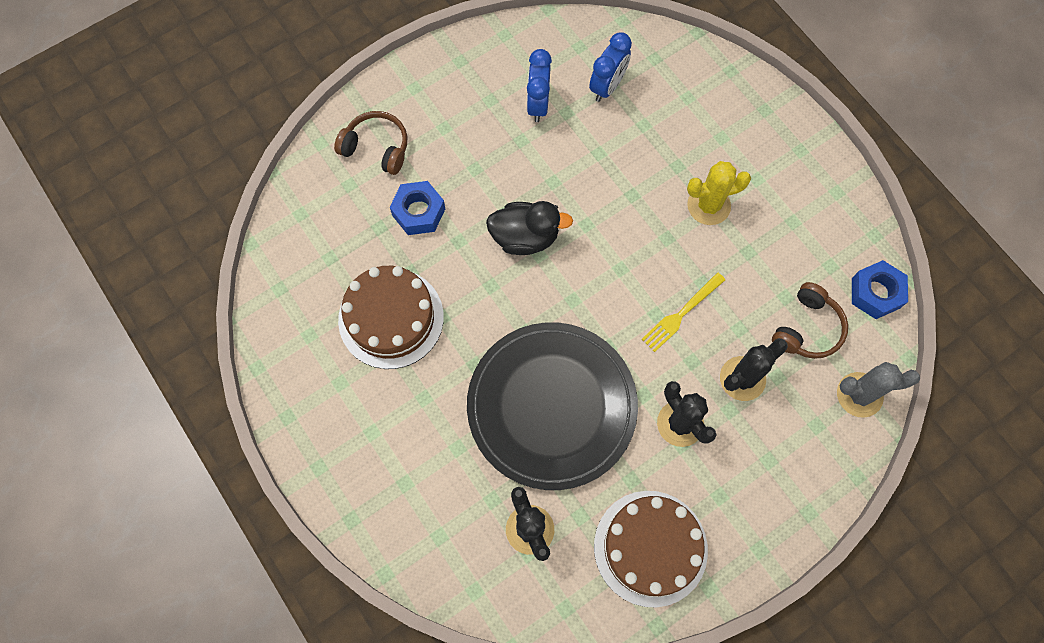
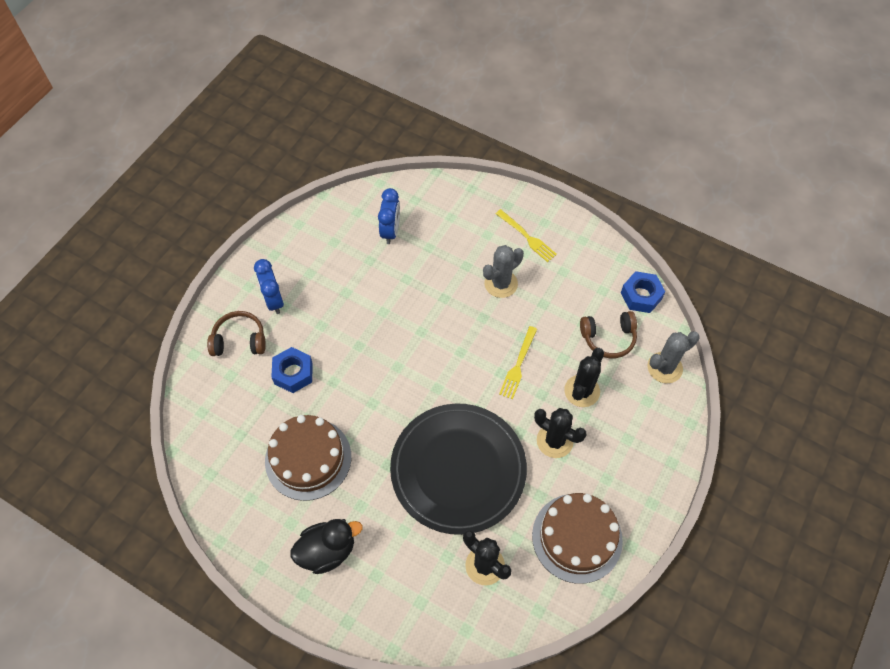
camera: 25 degrees left, 10 degrees down
black duck [486,201,573,255] -> black duck moved to [291,519,362,574]
blue clock [527,49,552,122] -> blue clock moved to [254,259,284,314]
yellow cactus [687,161,751,225] -> grey cactus [483,245,524,298]
brown headphones [772,282,848,359] -> brown headphones turned 75 degrees clockwise [580,311,637,358]
none -> yellow fork [496,209,557,262]

